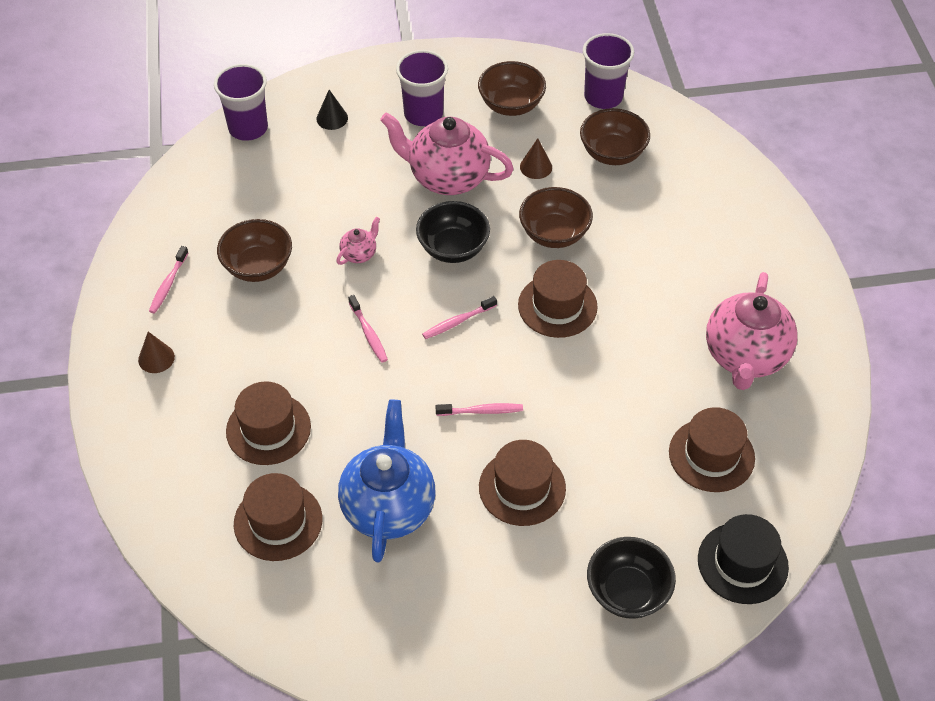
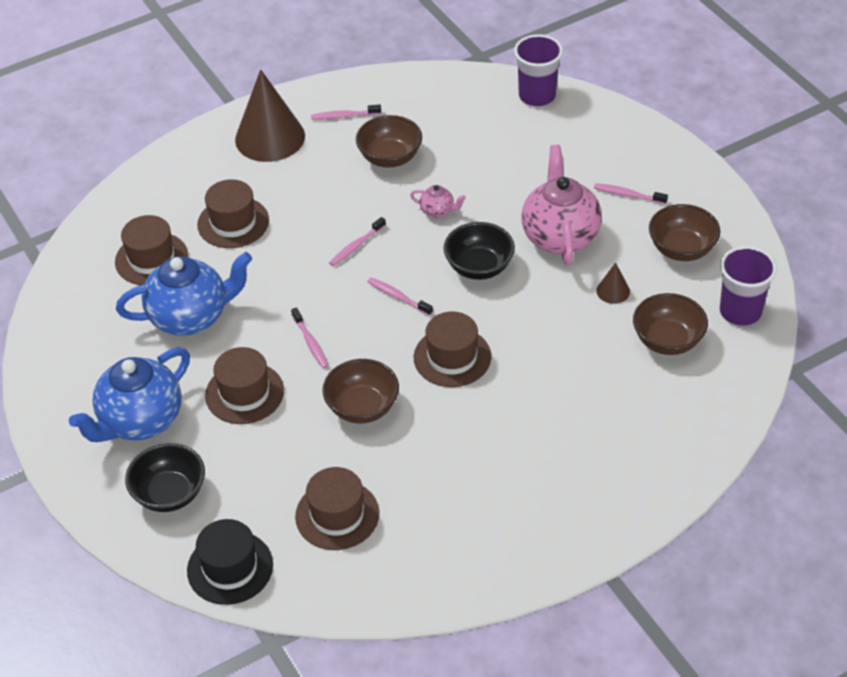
camera: 70 degrees right, 5 degrees down
brown cone [138,332,175,373] -> brown cone [235,69,305,162], size x2.31
black cone [316,90,348,130] -> none
purple cup [396,50,448,126] -> pink toothbrush [594,183,668,205]
brown bowl [519,187,593,248] -> brown bowl moved to [322,359,399,424]
pink teapot [706,272,798,390] -> none
none -> blue teapot [69,347,190,442]

